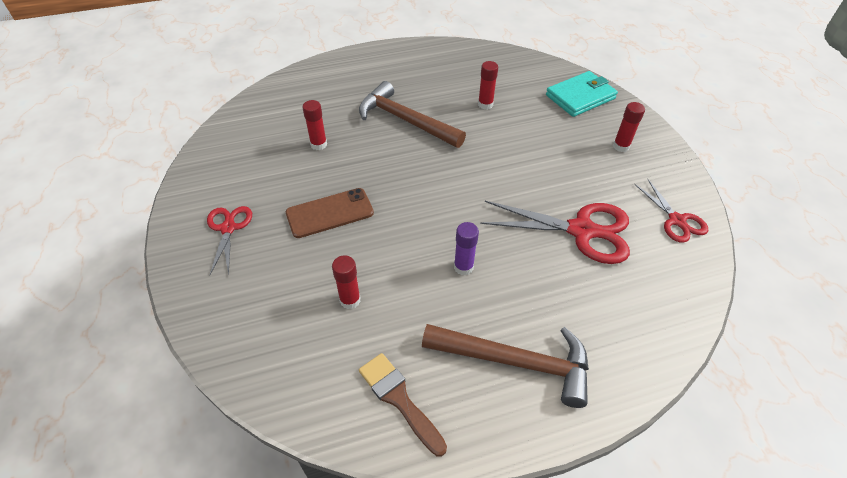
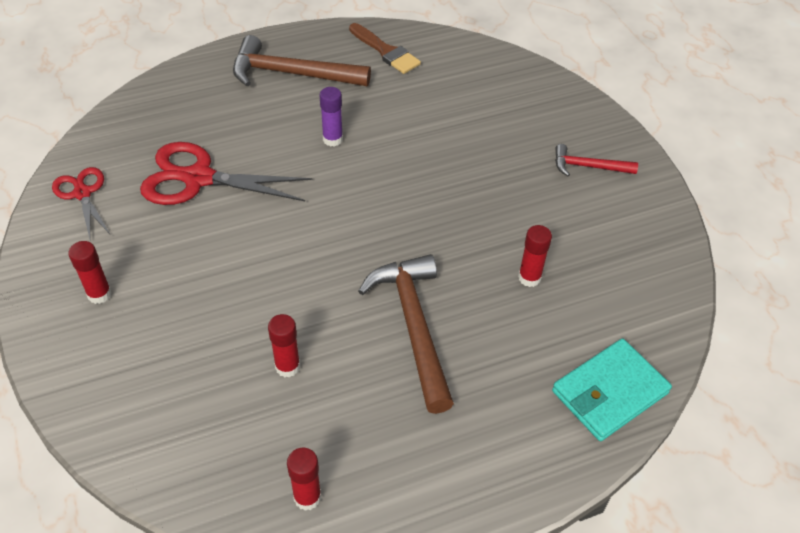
camera: 175 degrees right, 0 degrees up
red scissors [207,206,252,276] -> red hammer [555,144,638,176]
brown phone [286,188,374,238] -> none
red glue stick [332,255,361,309] -> red glue stick moved to [287,448,321,511]
brown hammer [359,81,466,148] -> brown hammer turned 135 degrees counterclockwise [358,254,454,414]
turquoise wallet [546,71,618,117] -> turquoise wallet moved to [552,338,672,441]

